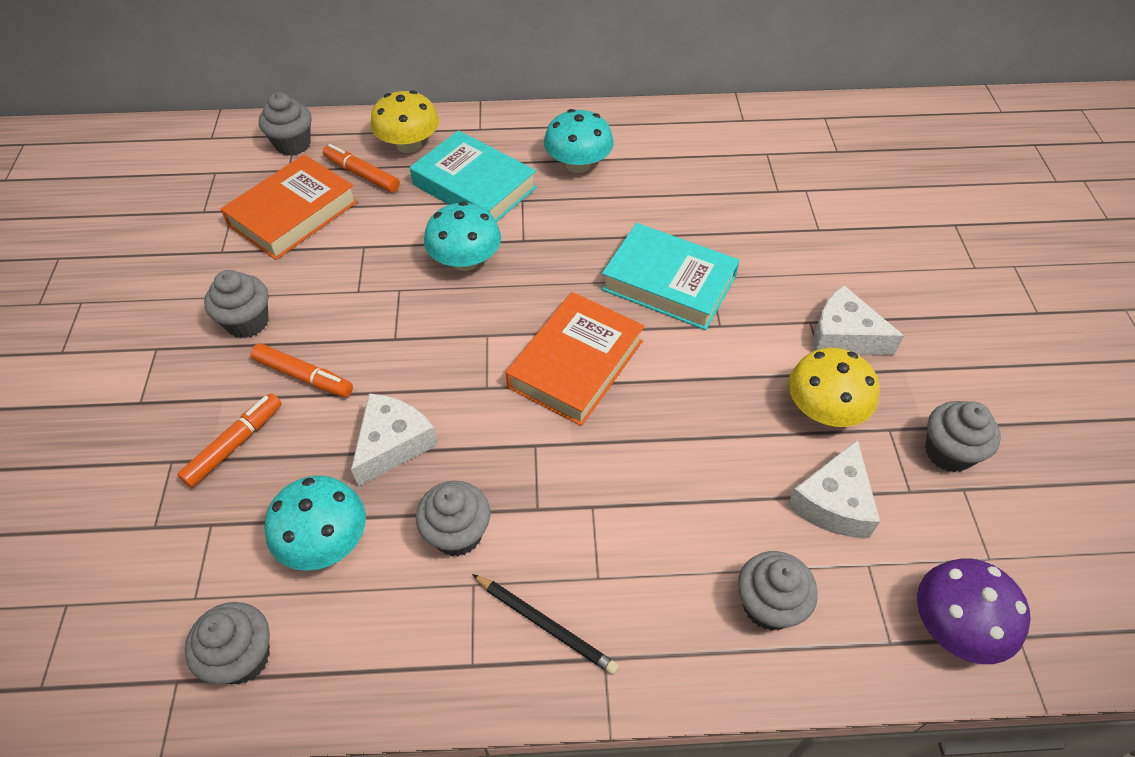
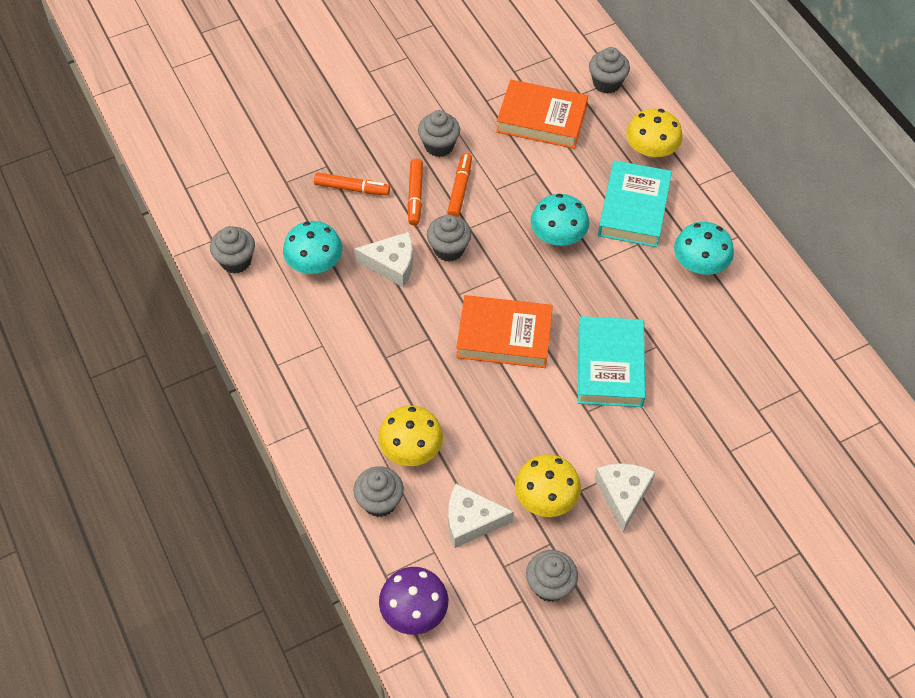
camera: 65 degrees right, 5 degrees up
orange marker [323,144,400,192] -> orange marker moved to [447,153,472,217]
grey cupcake [416,481,491,556] -> grey cupcake moved to [427,215,471,262]
black pencil [472,574,619,675] -> none
none -> yellow mushroom [378,405,443,466]

